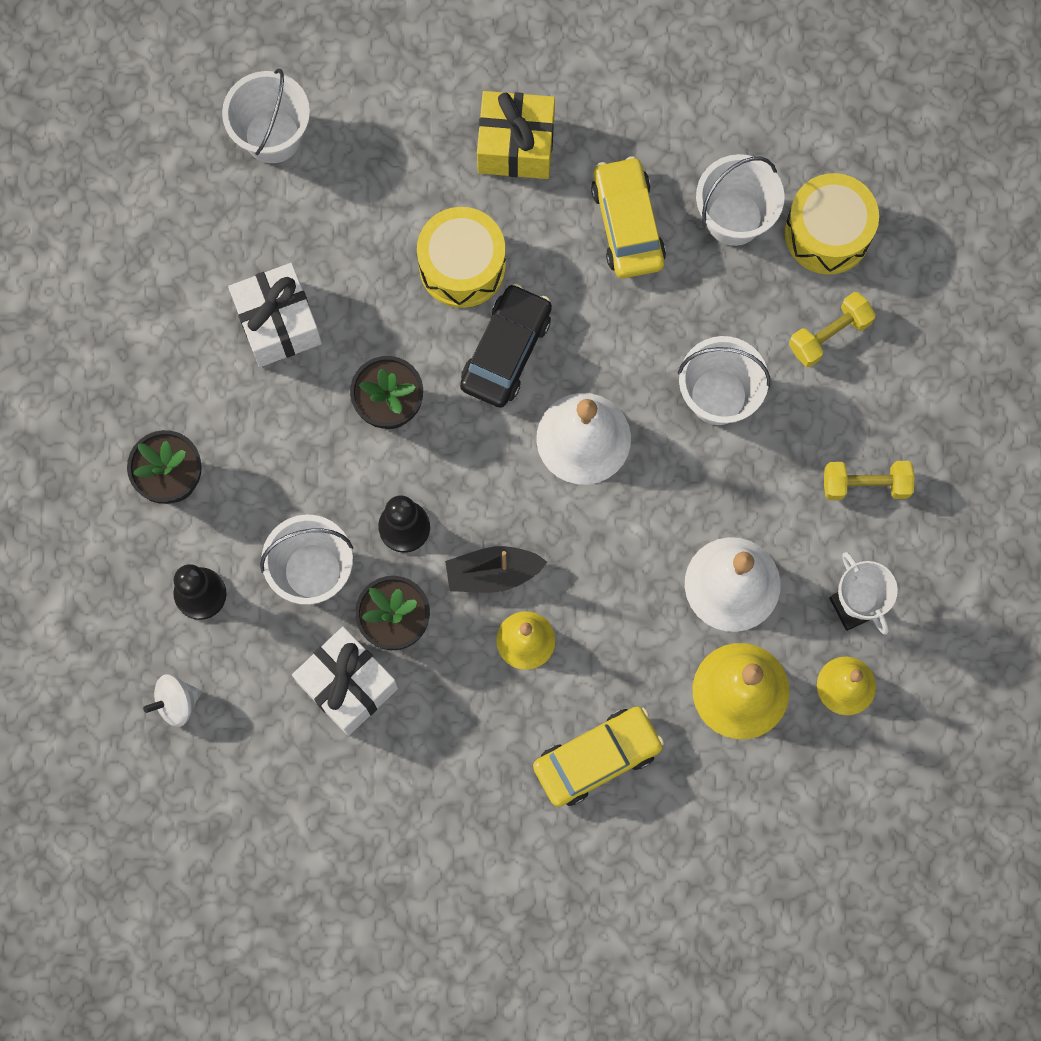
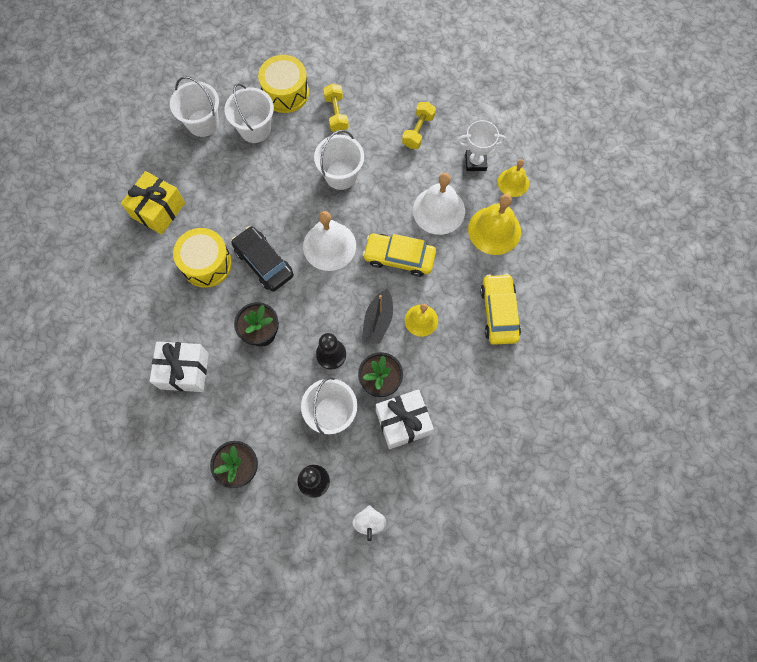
camera: 65 degrees left, 5 degrees down
white bucket [222,69,310,163] -> white bucket moved to [170,76,219,137]
yellow car [591,156,666,278] -> yellow car moved to [363,233,436,277]

